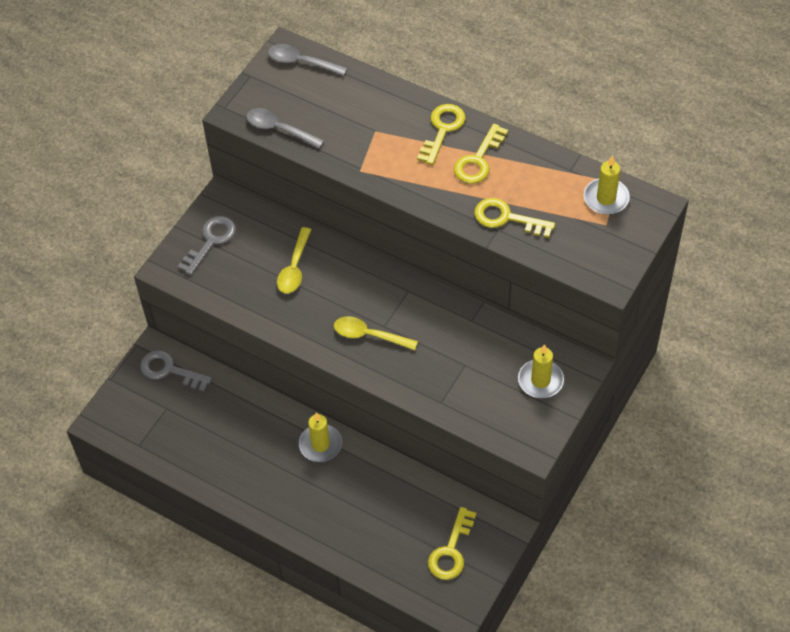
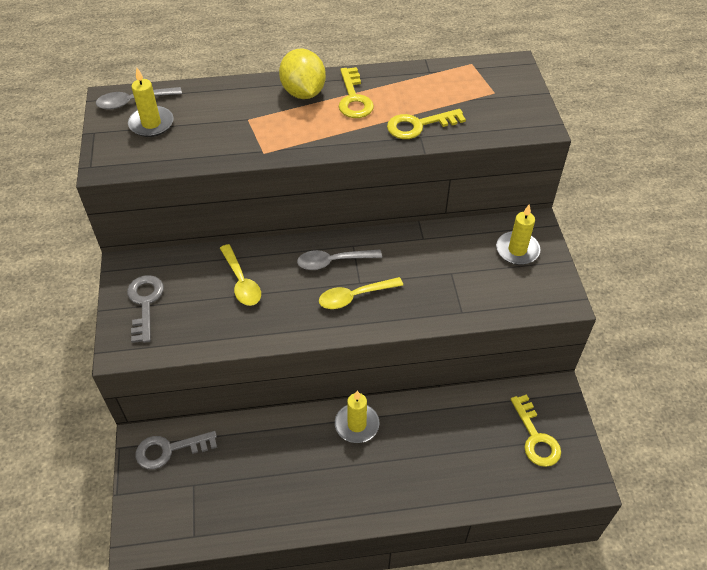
camera: 40 degrees left, 5 degrees down
grey spoon [246,108,324,149] -> grey spoon moved to [297,249,382,270]
yellow key [417,104,466,165] -> yellow lemon [279,48,326,99]
yellow candle [584,155,630,215] -> yellow candle moved to [128,68,174,137]

